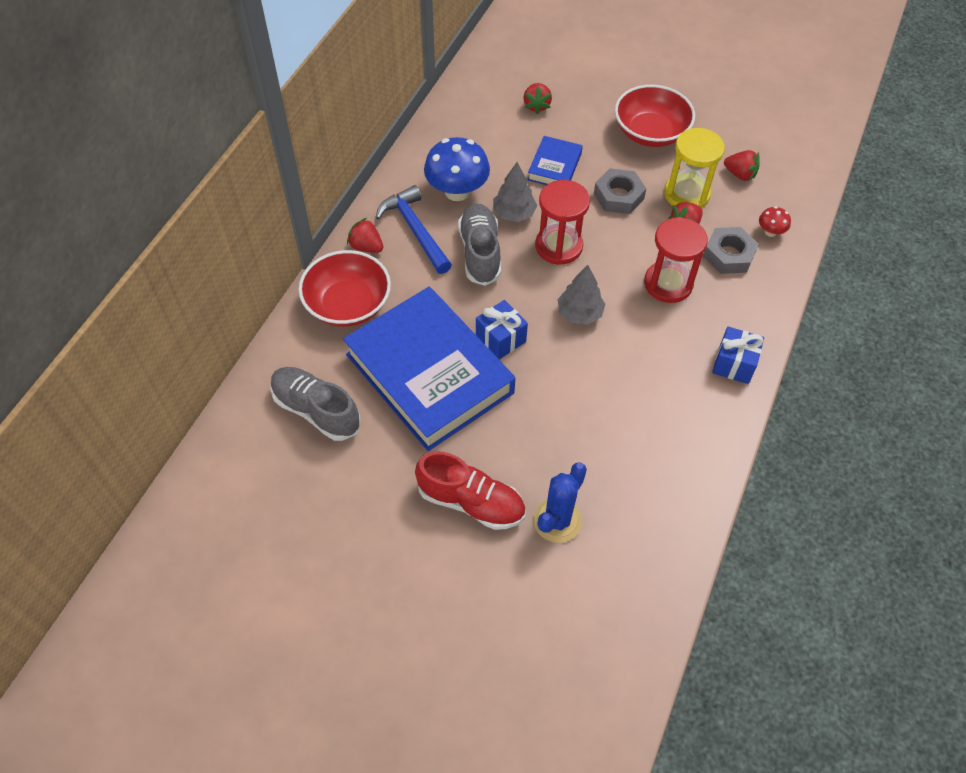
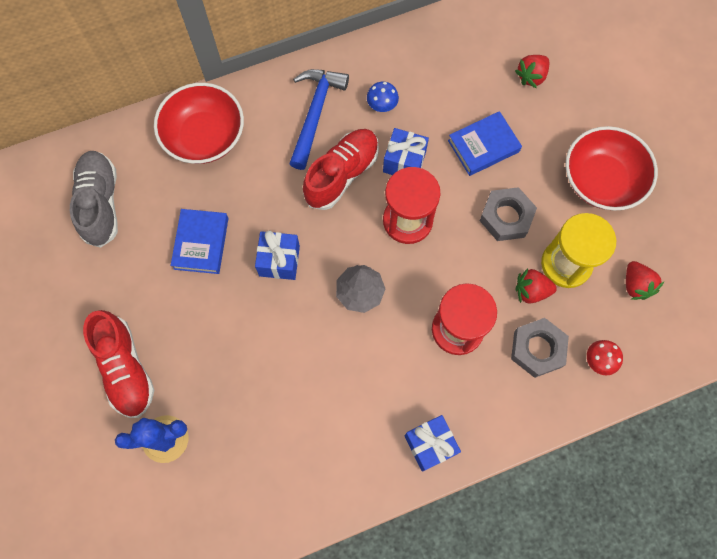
camera: 45 degrees right, 15 degrees up
blue book [343,287,515,451] -> blue book [171,209,228,274], size x0.44
red strawberry [347,218,383,253] -> none
blue mushroom [424,137,490,201] -> blue mushroom [367,82,399,112], size x0.47
grey shoe [458,204,501,286] -> red shoe [303,129,379,210]
grey tree [493,162,537,222] -> blue gift [383,128,429,175]

